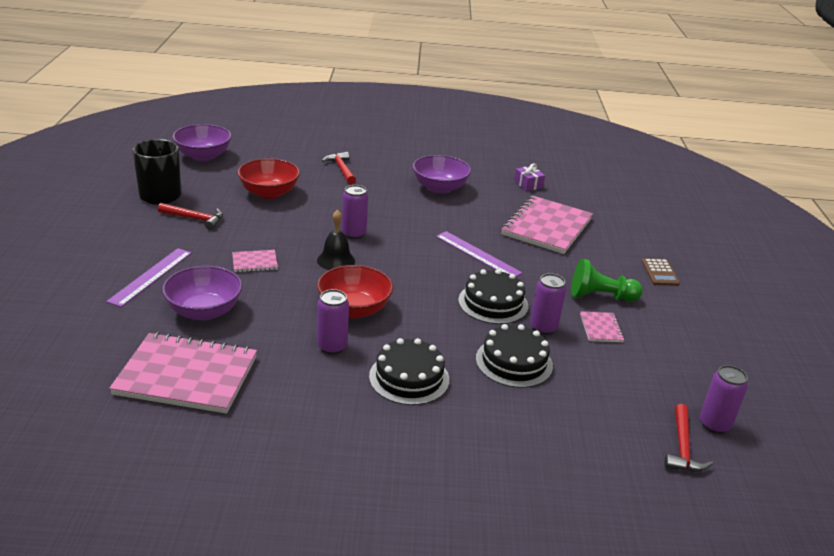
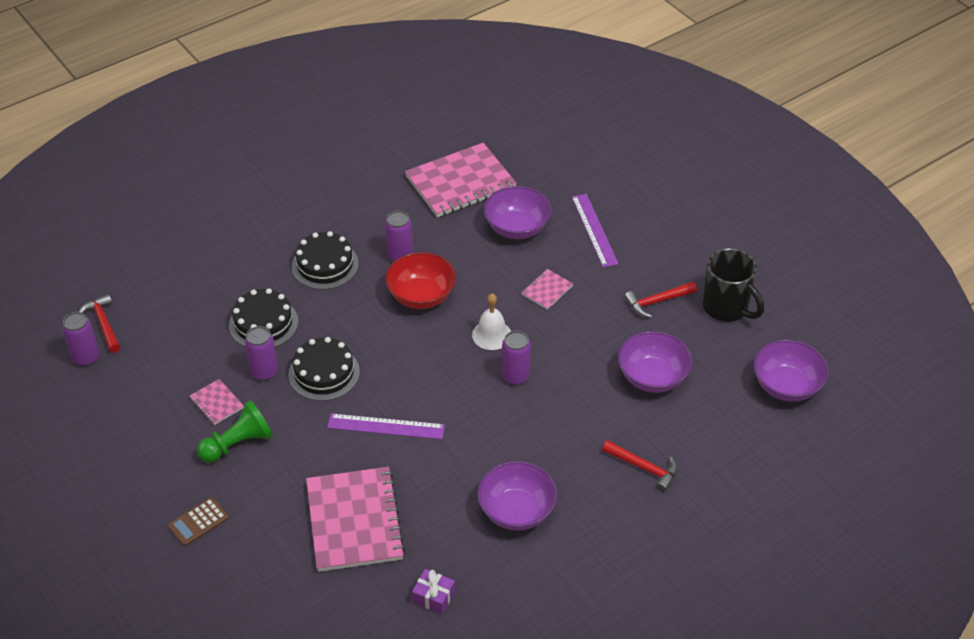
camera: 145 degrees right, 15 degrees up
red bowl [237,158,300,199] -> purple bowl [618,331,692,393]
black bell [317,209,355,270] -> white bell [472,294,511,350]
brown calculator [642,258,680,286] -> brown calculator turned 90 degrees counterclockwise [168,497,229,546]

